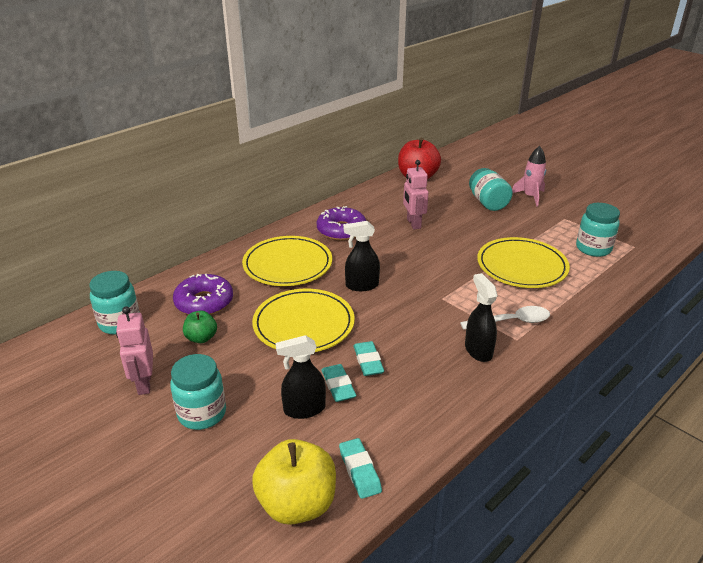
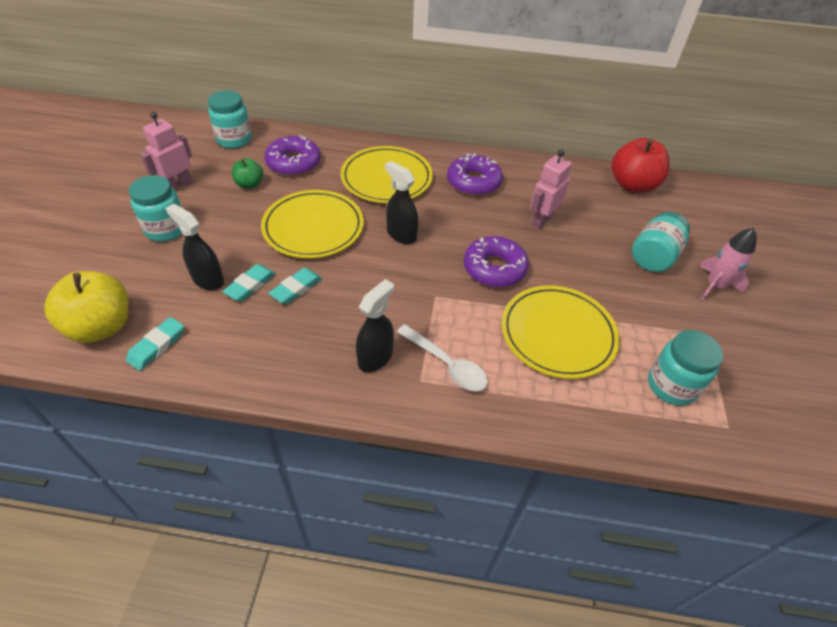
camera: 50 degrees right, 15 degrees up
none -> purple donut [464,236,529,288]

